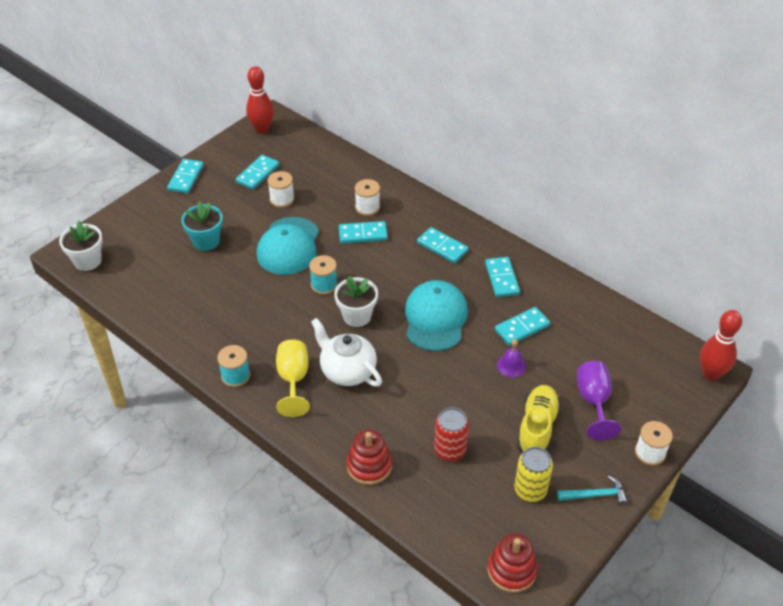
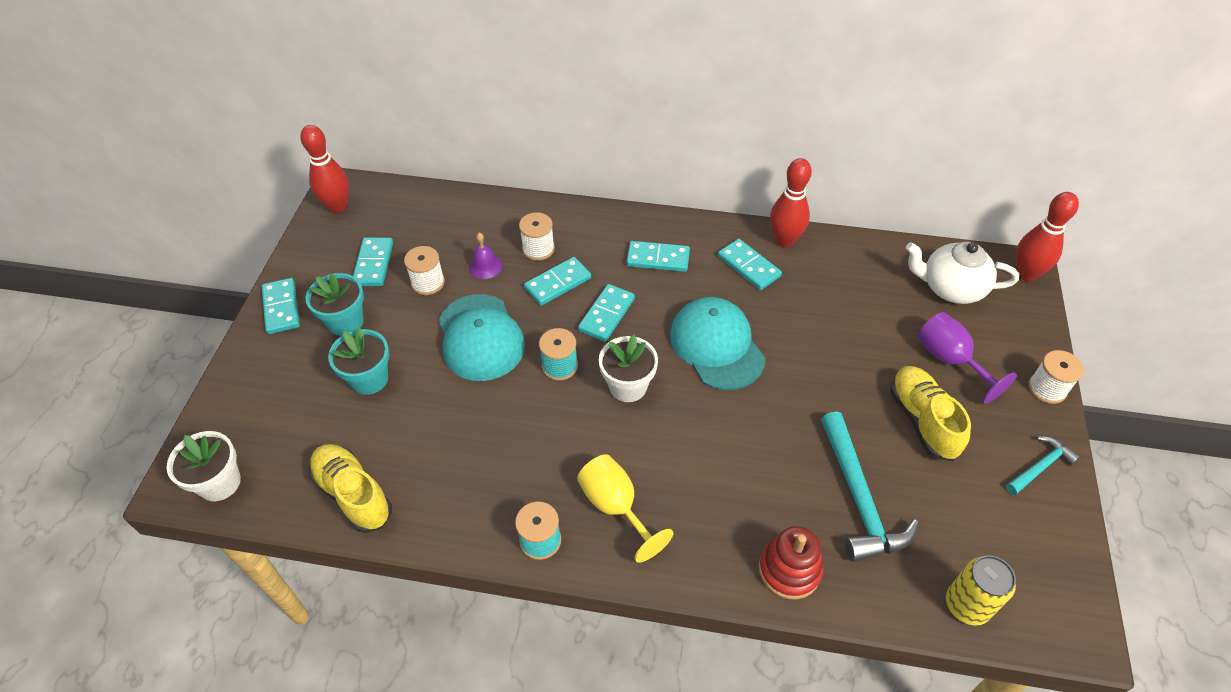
camera: 30 degrees left, 5 degrees up
white teapot [311,318,382,387] -> white teapot moved to [906,242,1019,304]
red can [434,407,469,461] -> turquoise hammer [821,412,919,562]
red stacking toy [488,533,538,593] -> none
turquoise domino [495,307,550,346] -> turquoise domino moved to [578,284,635,342]
purple bell [497,339,526,377] -> purple bell moved to [469,233,502,279]
yellow can [514,447,553,502] -> yellow can moved to [946,555,1016,626]
none -> turquoise flower pot [306,273,364,336]
none -> yellow shoe [309,444,392,533]
none -> red bowling pin [770,158,812,247]

